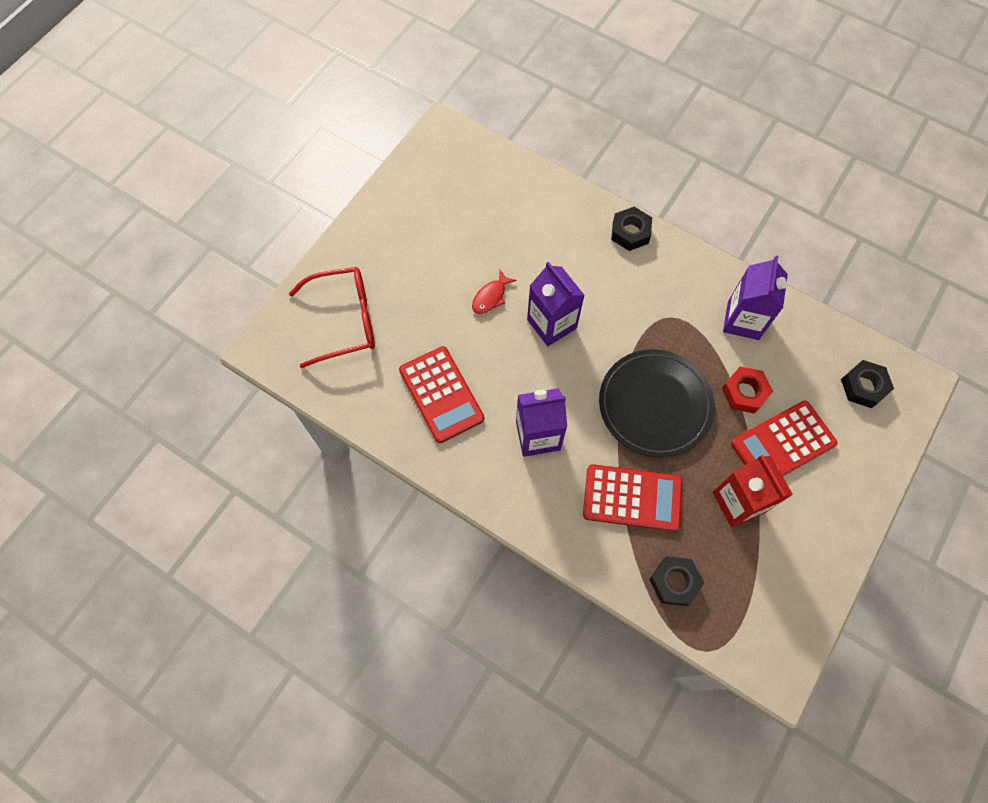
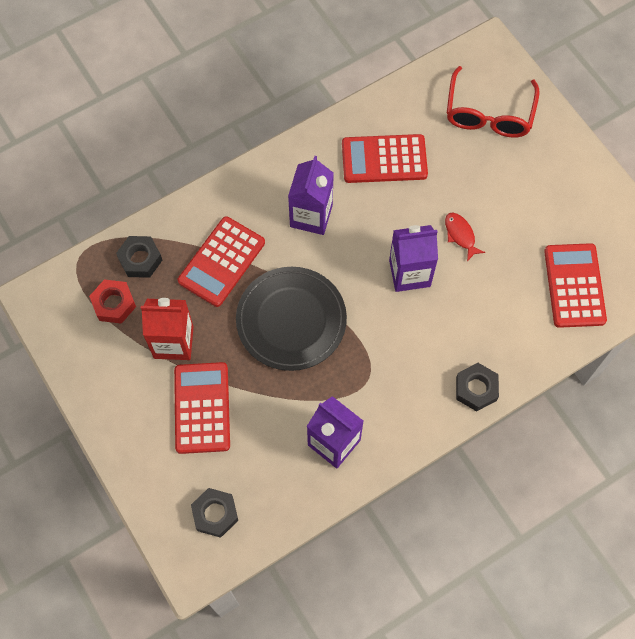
camera: 115 degrees right, 0 degrees up
red nut [722,367,773,414] -> red nut moved to [89,280,136,324]
none -> red calculator [544,243,607,328]

